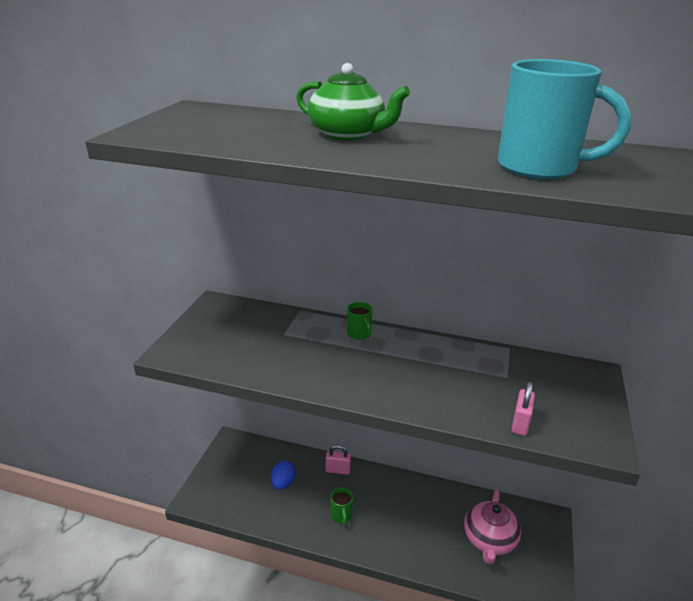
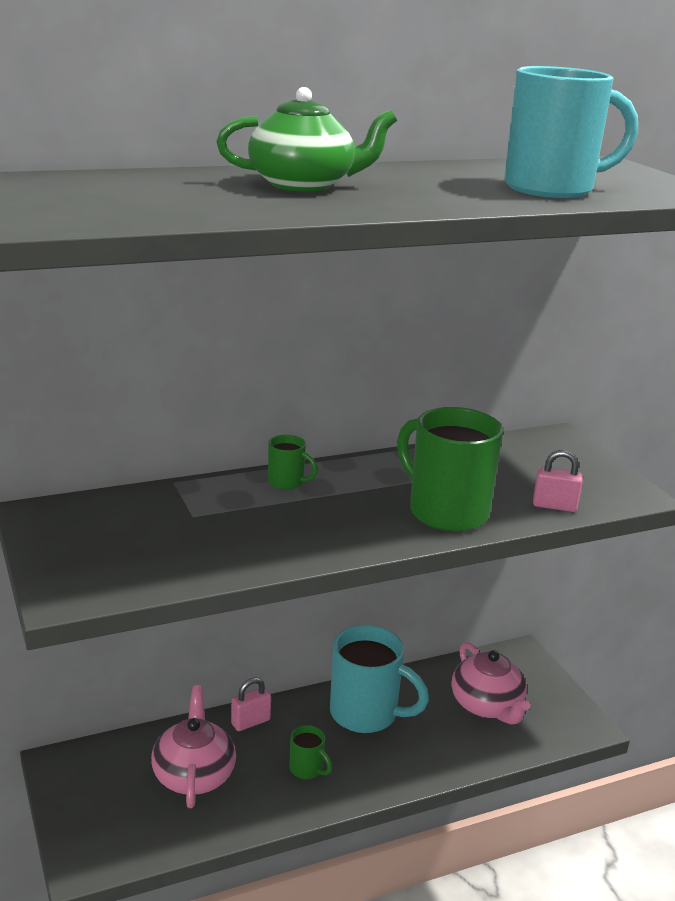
camera: 40 degrees left, 5 degrees down
blue egg [271,460,296,490] -> pink teapot [151,685,236,808]
pink padlock [511,382,535,436] -> pink padlock turned 60 degrees counterclockwise [533,450,583,512]
none -> turquoise mug [330,625,429,733]
none -> green mug [397,407,503,532]

